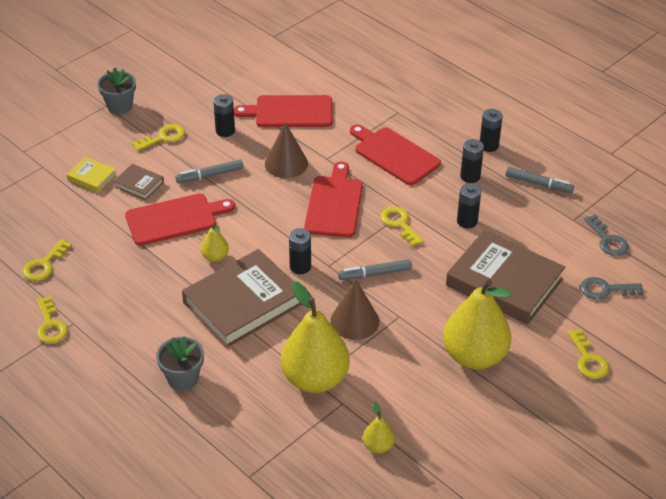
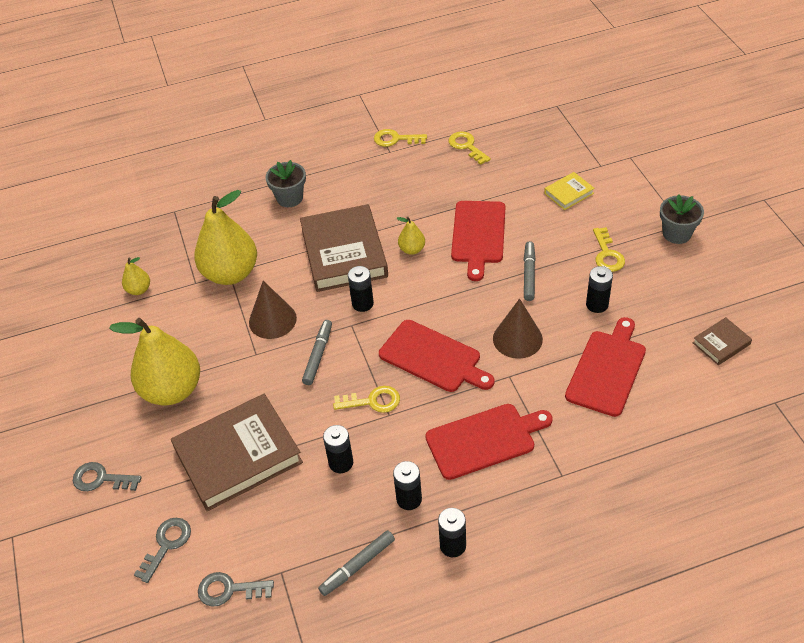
camera: 120 degrees right, 5 degrees up
brown book [113,164,164,200] -> brown book moved to [693,317,752,365]
yellow key [567,329,610,379] -> grey key [73,462,142,491]

